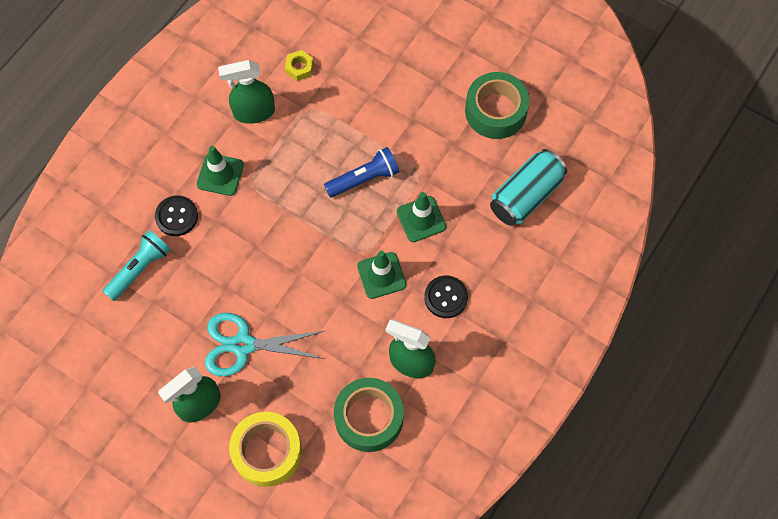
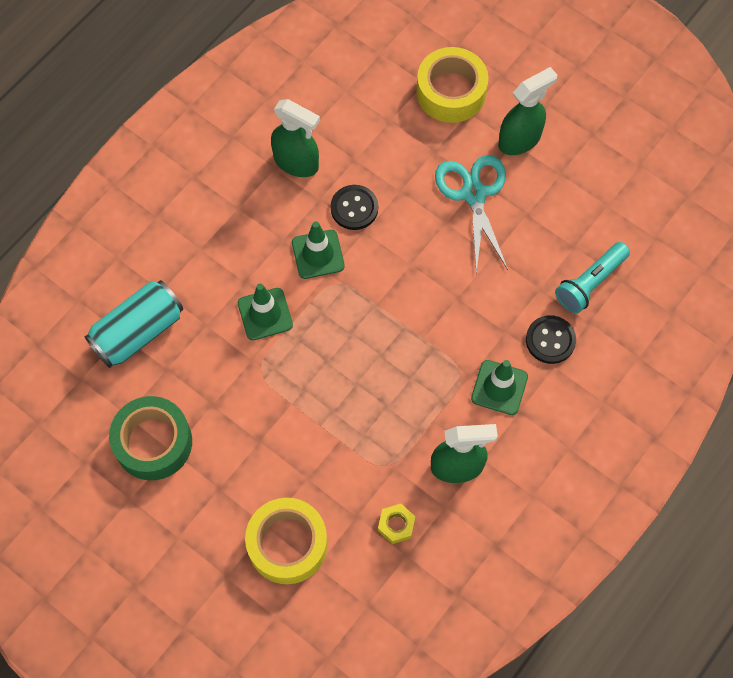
camera: 175 degrees left, 0 degrees up
turquoise scissors [205,313,324,376] -> turquoise scissors turned 105 degrees counterclockwise [435,155,508,274]
blue flashlight [324,147,399,197] -> none
green tape [334,378,404,452] -> none
black button [424,276,468,318] -> black button moved to [331,185,378,230]
none -> yellow tape [245,498,328,584]

